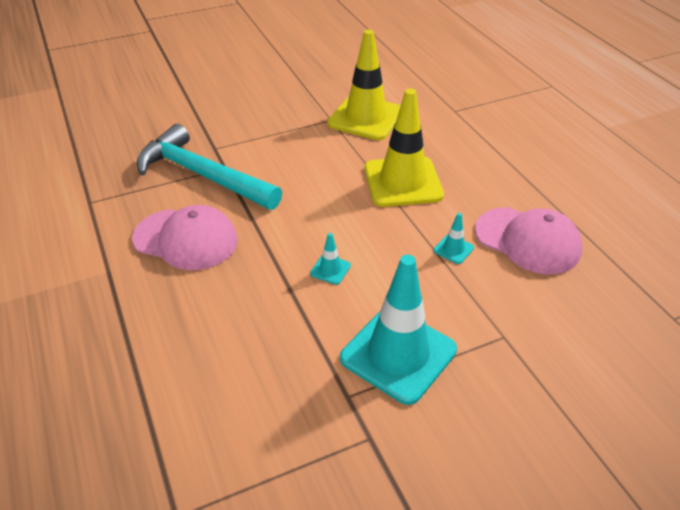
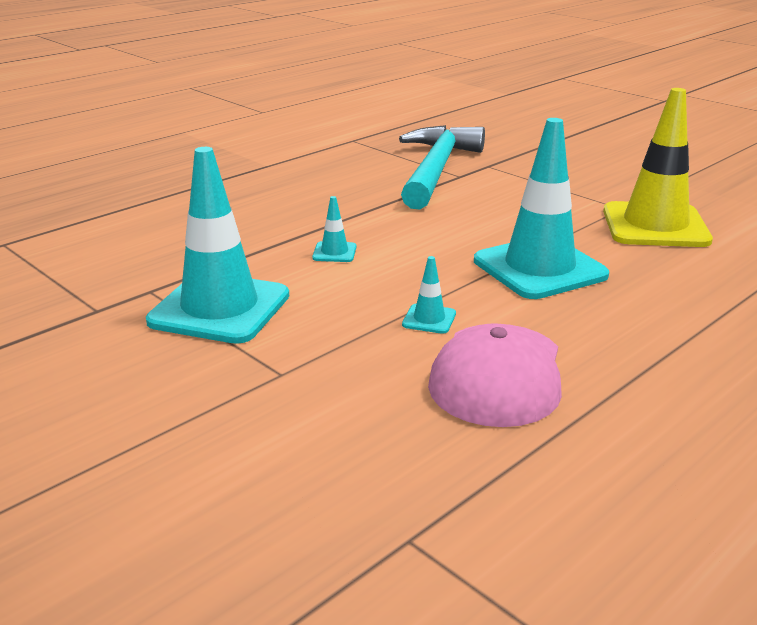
camera: 70 degrees right, 15 degrees down
pink cap [132,205,238,270] -> none
yellow traffic cone [364,89,444,207] -> turquoise traffic cone [474,118,609,299]

